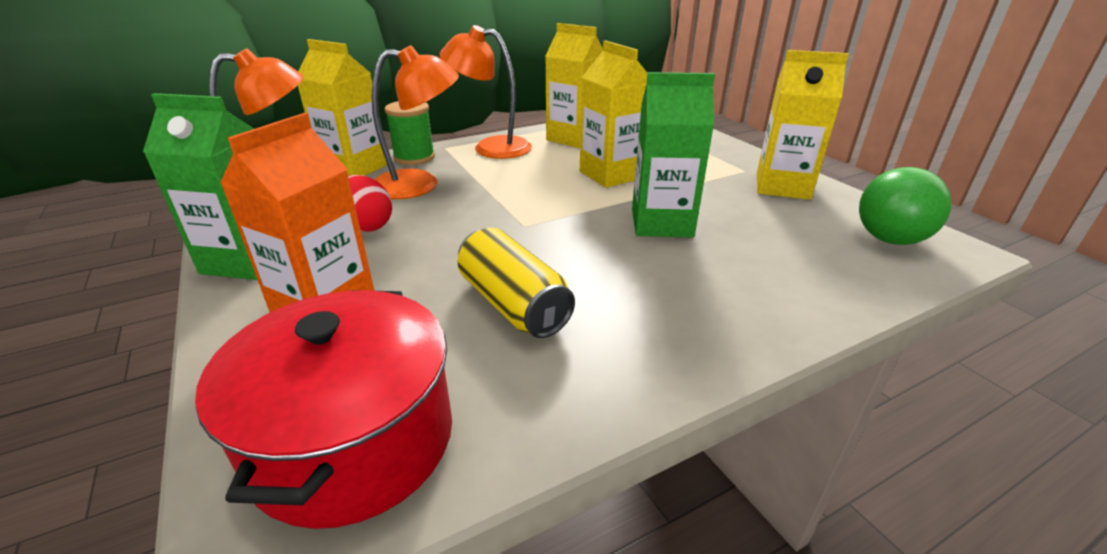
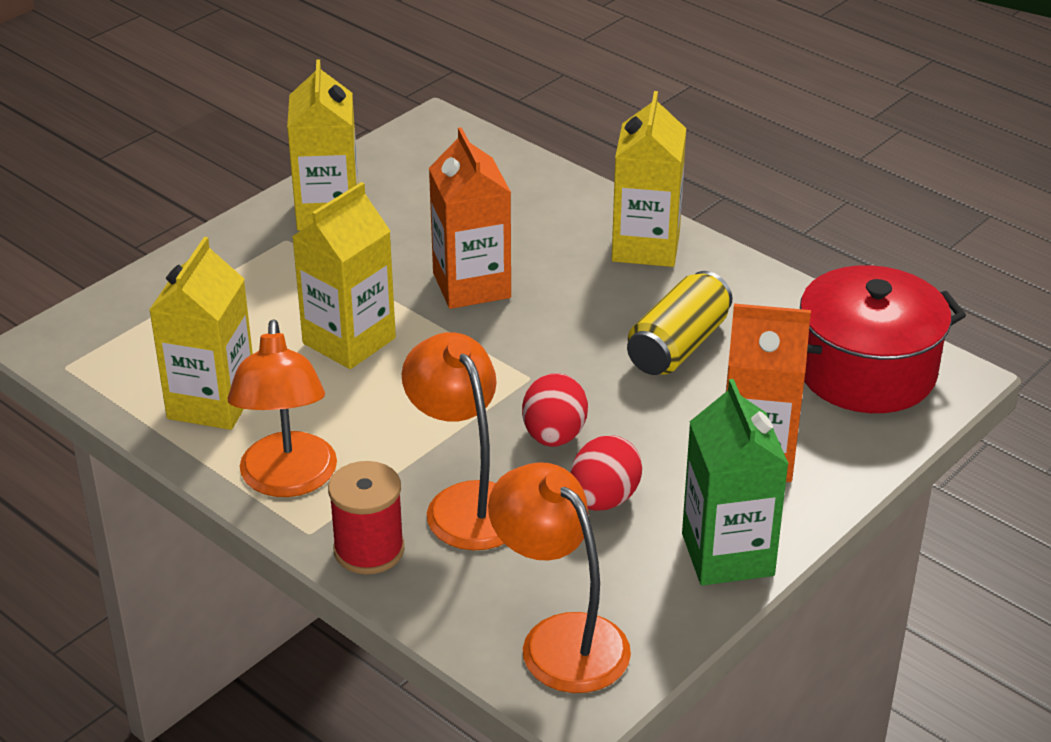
camera: 110 degrees left, 5 degrees up
yellow carton [298,39,387,176] -> yellow carton moved to [612,91,686,267]
green spool [385,101,435,165] -> red spool [328,461,405,574]
green carton [632,72,715,238] -> orange carton [429,127,511,309]
green ball [859,167,952,245] -> none
none -> red egg [522,373,588,447]

